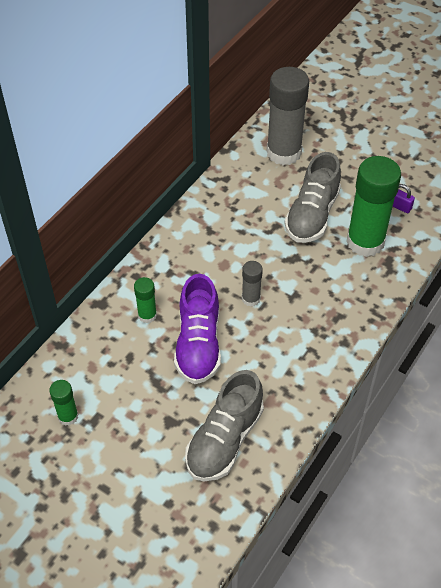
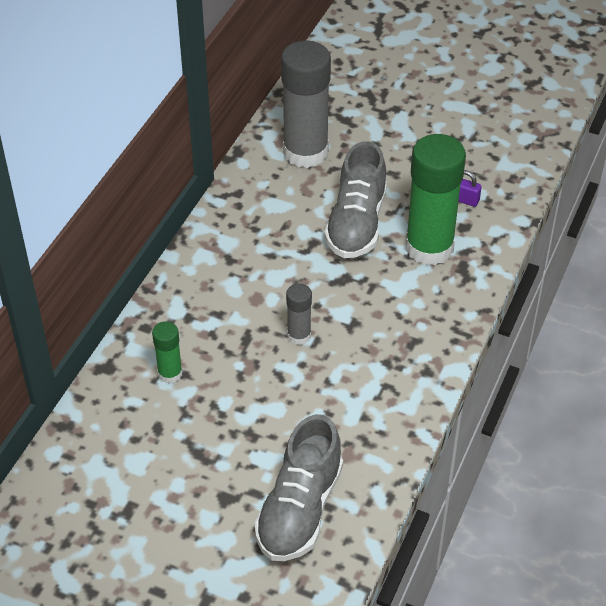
camera: 10 degrees left, 5 degrees down
green glue stick [49,380,79,426] -> none
purple shoe [174,274,221,384] -> none

